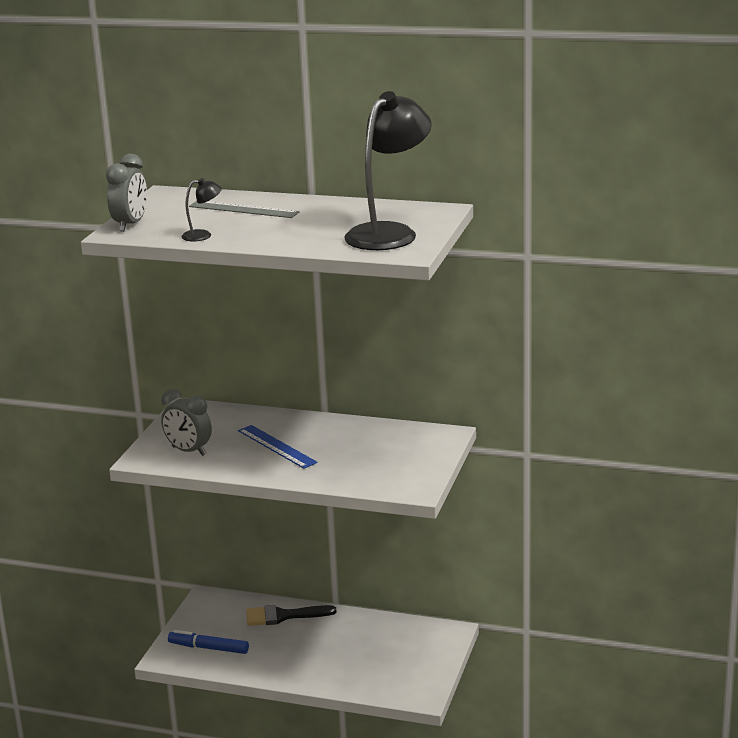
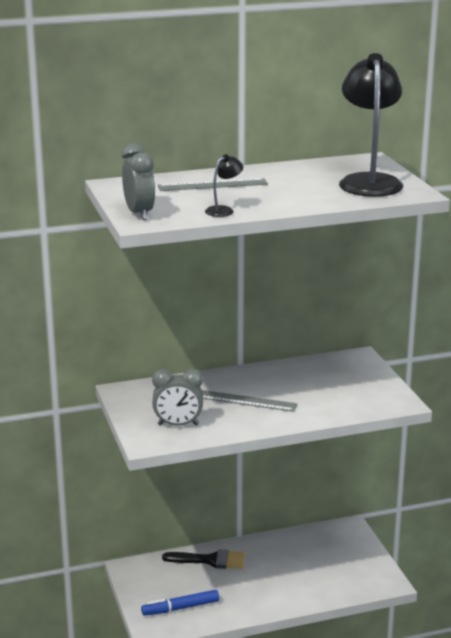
camera: 35 degrees left, 0 degrees up
blue ruler [238,425,318,469] -> grey ruler [202,390,297,412]
black brush [246,605,337,626] -> black brush turned 135 degrees counterclockwise [162,549,245,569]

